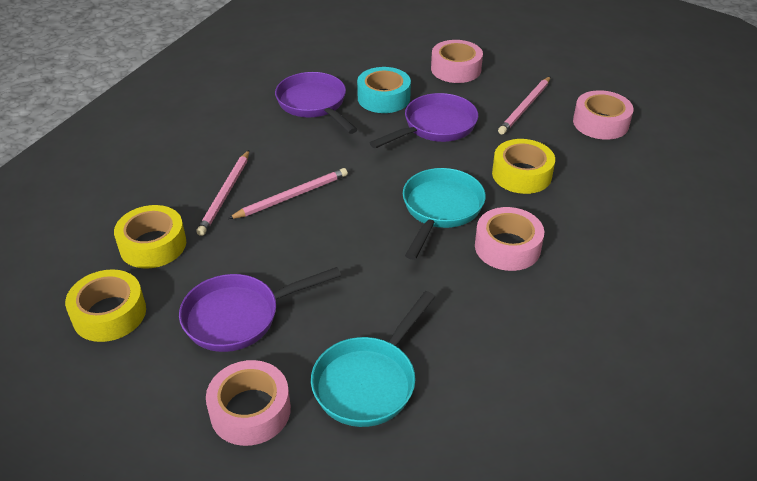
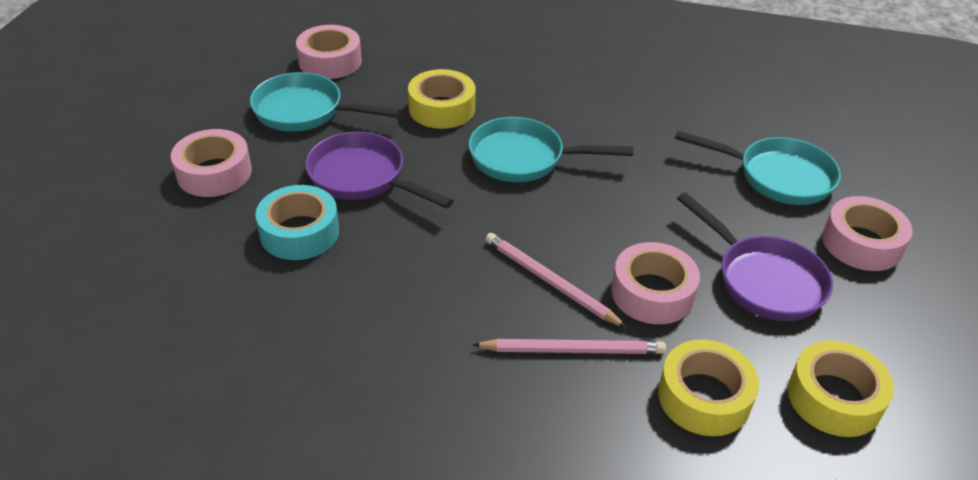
camera: 105 degrees left, 0 degrees up
purple pan [275,72,358,134] -> none
pink tape [475,207,544,271] -> pink tape moved to [611,242,700,324]
pink pencil [498,76,551,135] -> turquoise pan [250,72,401,132]

